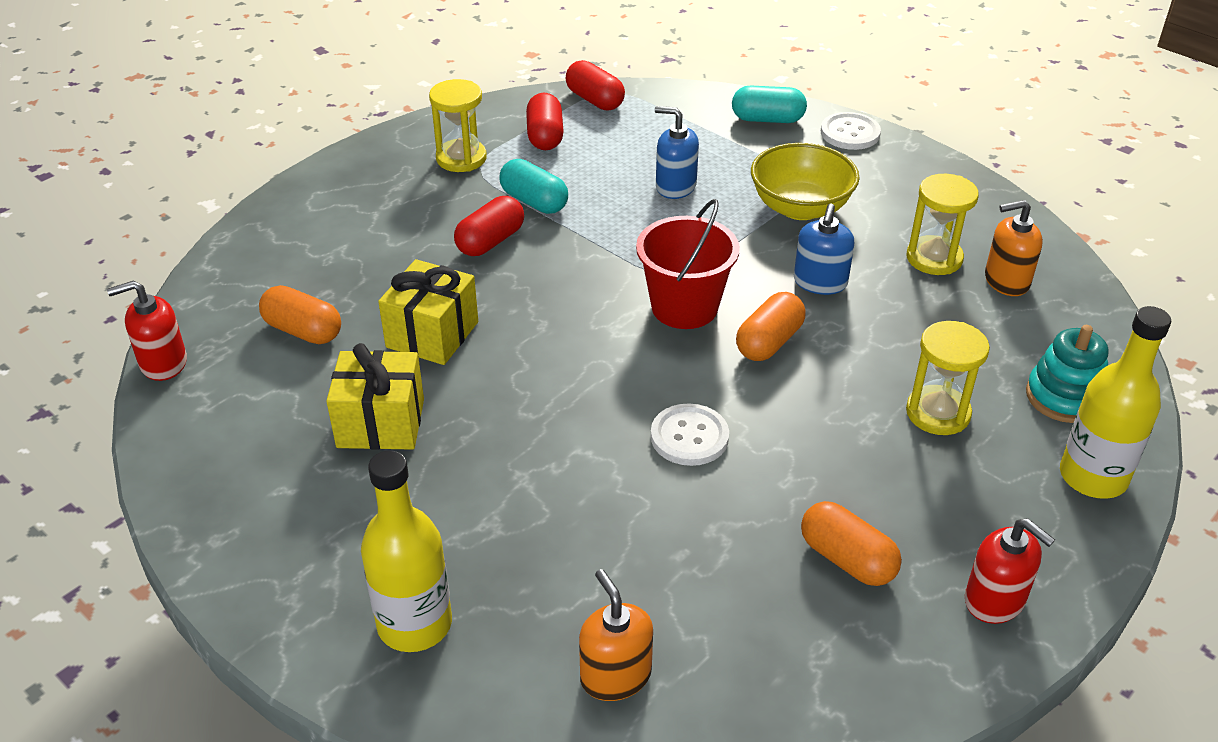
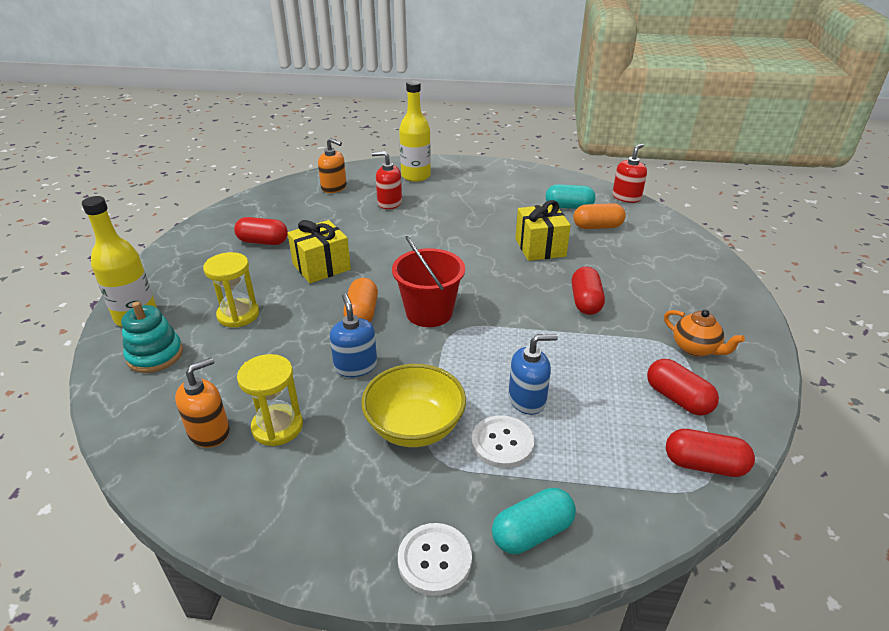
camera: 145 degrees right, 5 degrees down
yellow gift [326,343,424,450] -> yellow gift moved to [288,220,351,283]
yellow hourglass [429,79,487,172] -> orange teapot [664,310,745,357]
turquoise capsule [500,159,568,214] -> turquoise capsule moved to [545,184,596,209]
white button [651,404,729,466] -> white button moved to [472,416,535,468]
orange capsule [801,501,902,586] -> red capsule [234,217,288,245]
red soap dispenser [965,518,1055,624] -> red soap dispenser moved to [372,151,402,209]

